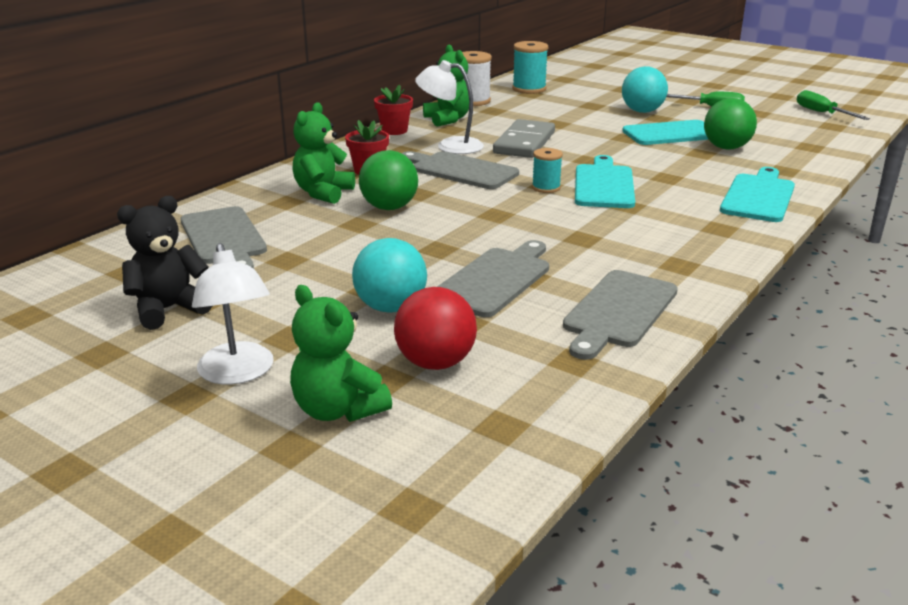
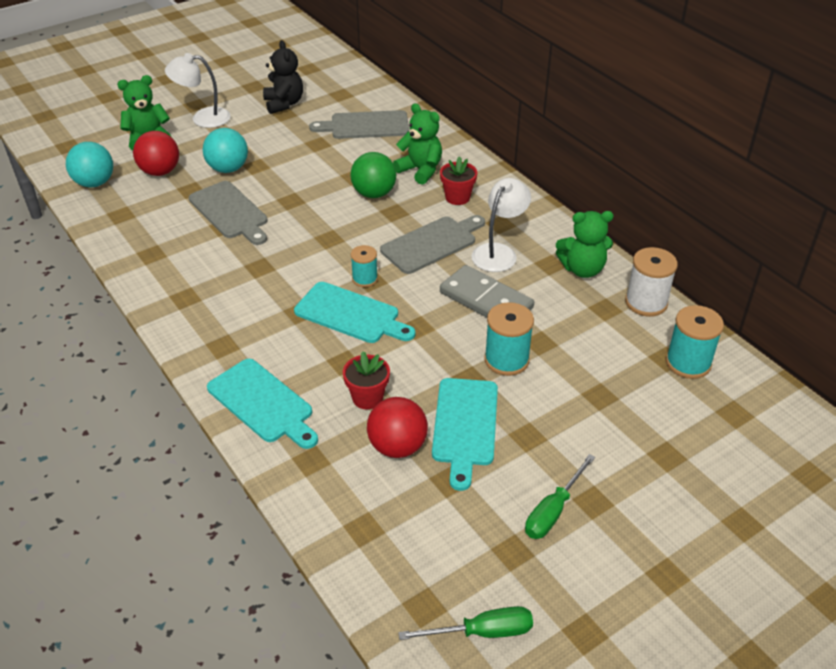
camera: 110 degrees right, 15 degrees up
red flower pot [374,85,413,135] -> red flower pot moved to [343,351,390,410]
grey cutting board [563,270,678,360] -> none
turquoise ball [622,66,668,113] -> turquoise ball moved to [66,142,113,187]
green ball [704,98,757,150] -> red ball [367,397,428,458]
none -> turquoise spool [484,302,534,376]

